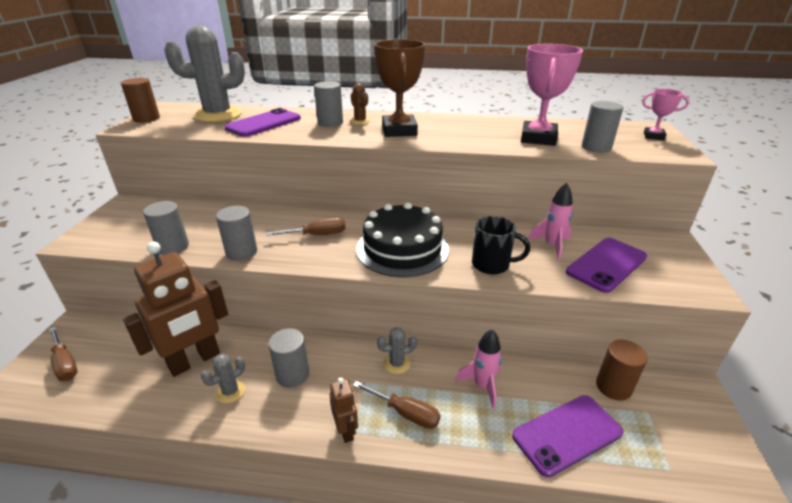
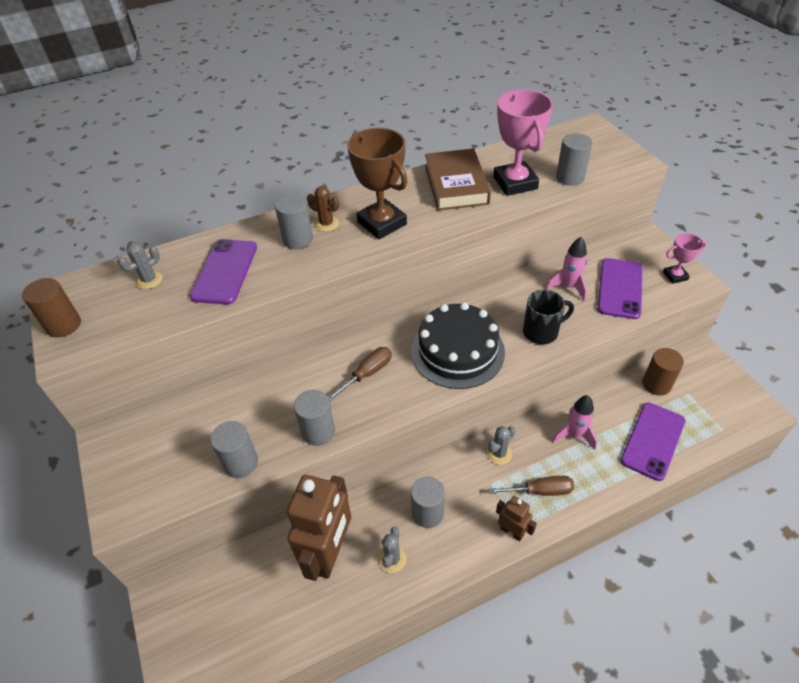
camera: 30 degrees left, 15 degrees up
brown screwdriver [49,327,77,381] -> none
grey cactus [164,26,245,122] -> grey cactus [118,242,163,289], size x0.44
pink trophy [642,89,689,140] -> pink trophy moved to [663,233,707,284]
none -> brown book [425,148,491,211]

